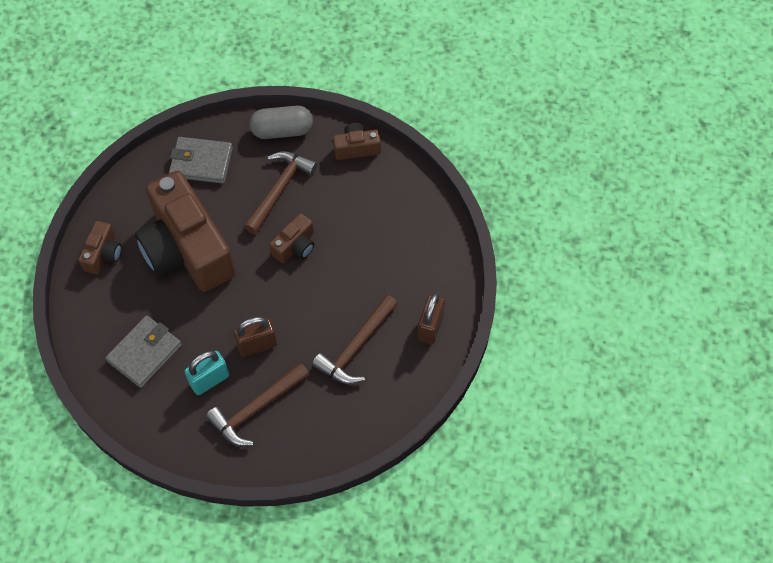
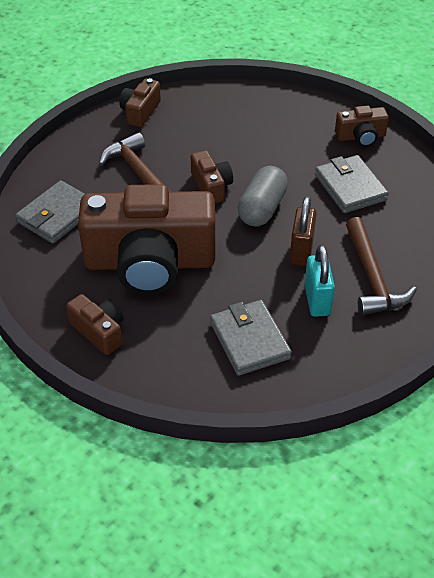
camera: 60 degrees left, 15 degrees down
grey capsule [249,106,313,139] -> grey capsule moved to [238,166,288,227]
brown hammer [312,295,398,385] -> grey wallet [315,155,389,213]
brown padlock [418,293,445,345] -> brown camera [335,105,389,147]

